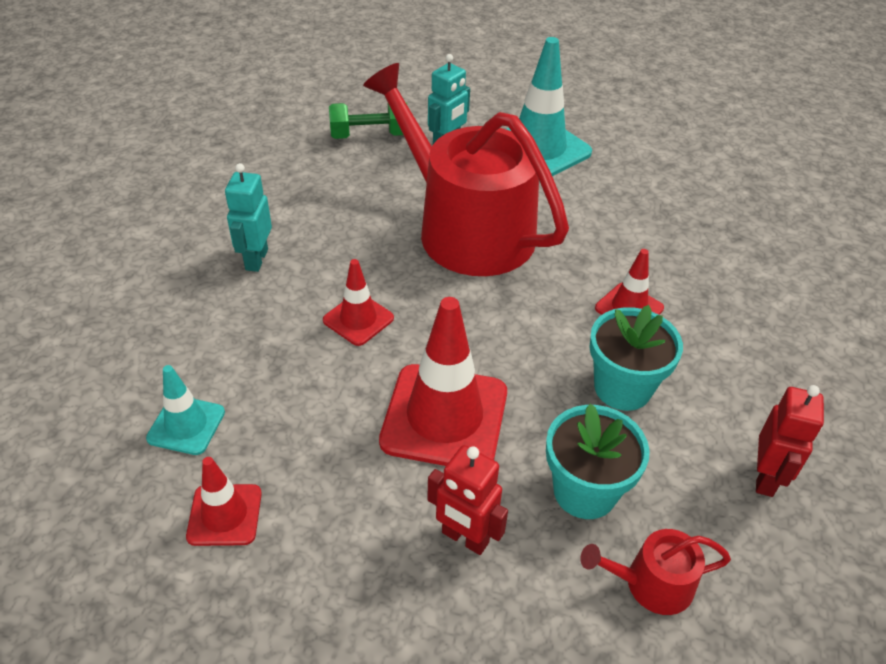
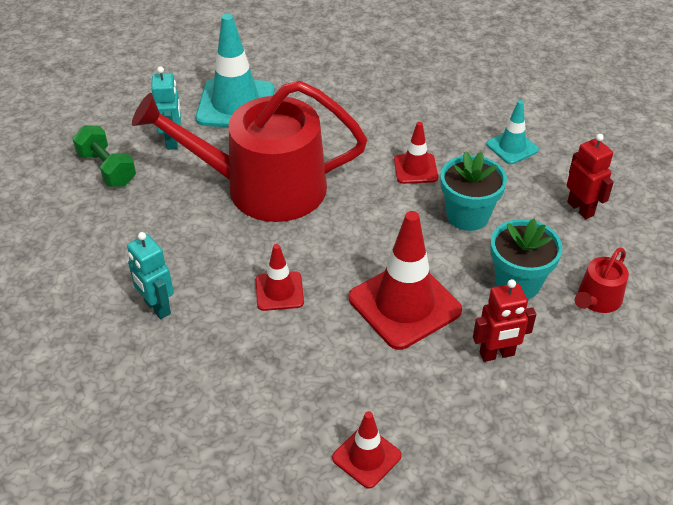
camera: 45 degrees left, 0 degrees up
turquoise traffic cone [146,365,225,455] -> turquoise traffic cone moved to [486,100,539,164]
green dumbbell [329,103,407,139] -> green dumbbell turned 75 degrees counterclockwise [72,125,136,187]

